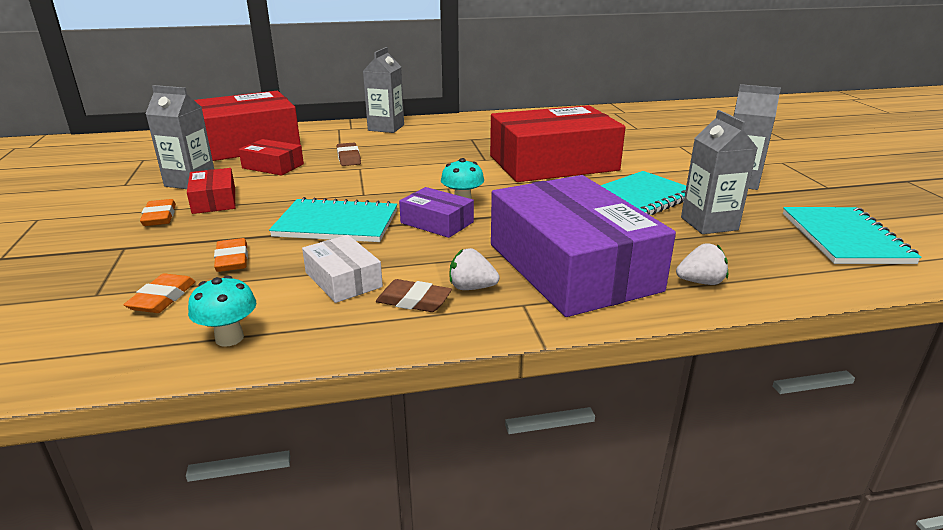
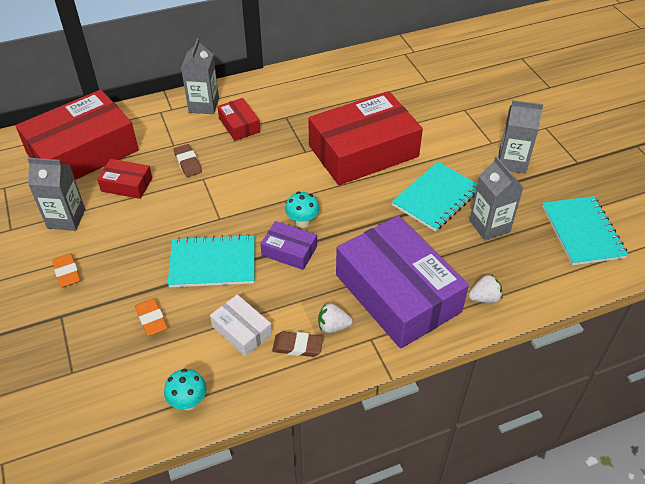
camera: 10 degrees left, 20 degrees up
orange eraser [123,273,196,313] -> none
red box [187,168,235,214] -> red box moved to [217,98,260,141]

